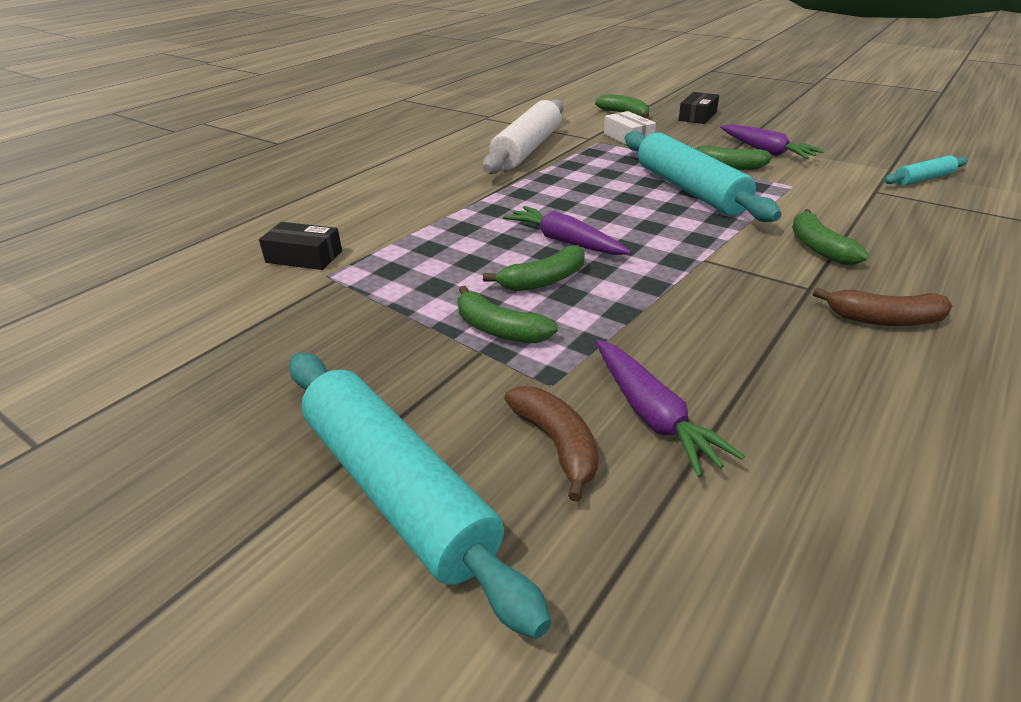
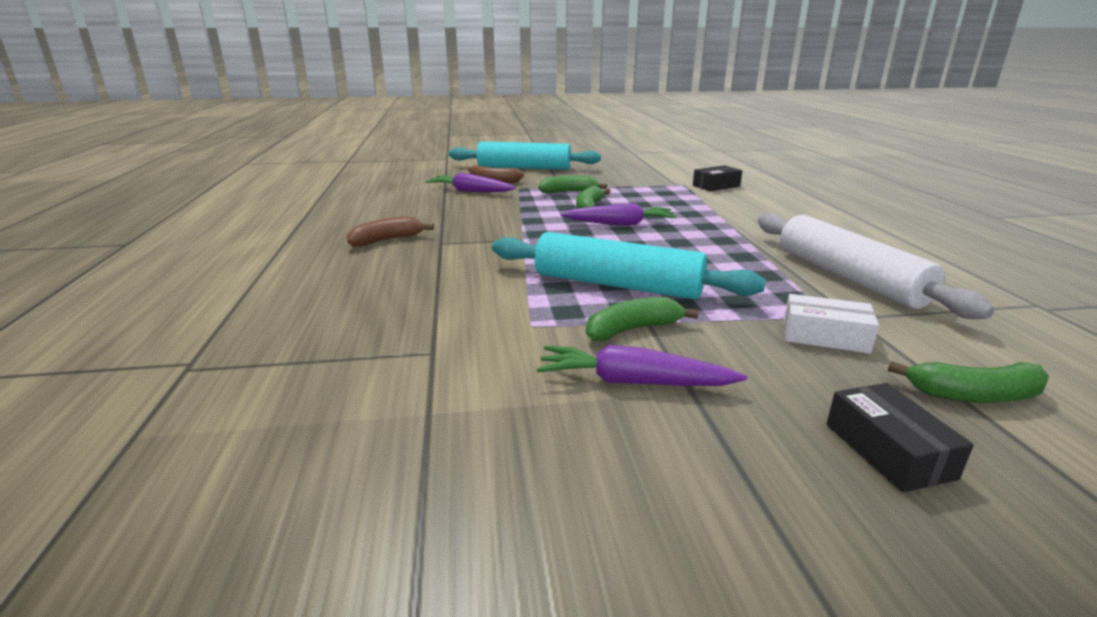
camera: 135 degrees right, 10 degrees down
green banana [792,209,869,265] -> none
turquoise rolling pin [884,156,968,185] -> none

